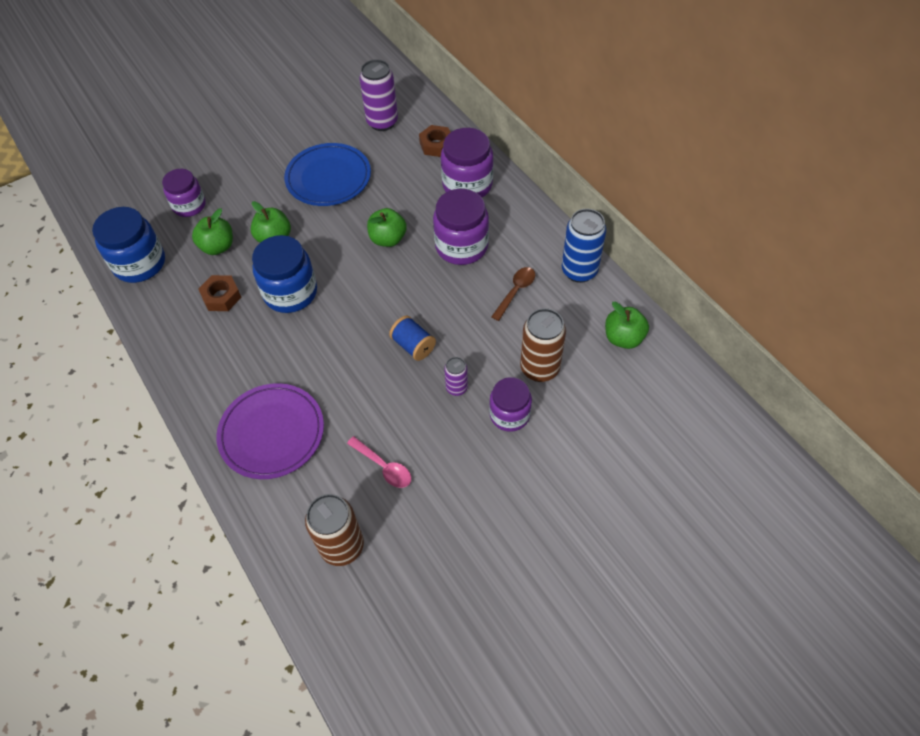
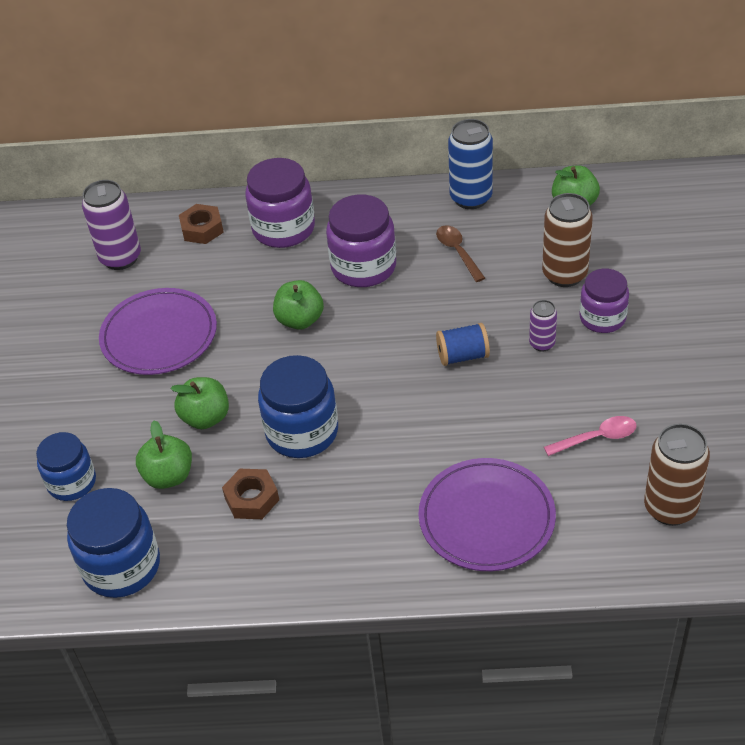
camera: 55 degrees left, 10 degrees down
purple jar [162,169,206,217] -> blue jar [36,432,96,501]
blue plate [284,143,371,206] -> purple plate [99,288,217,375]

